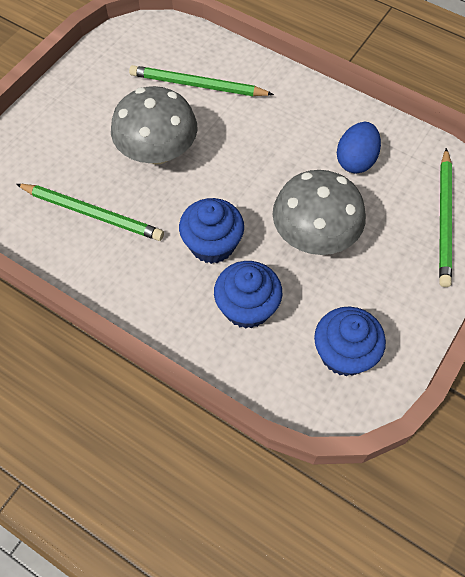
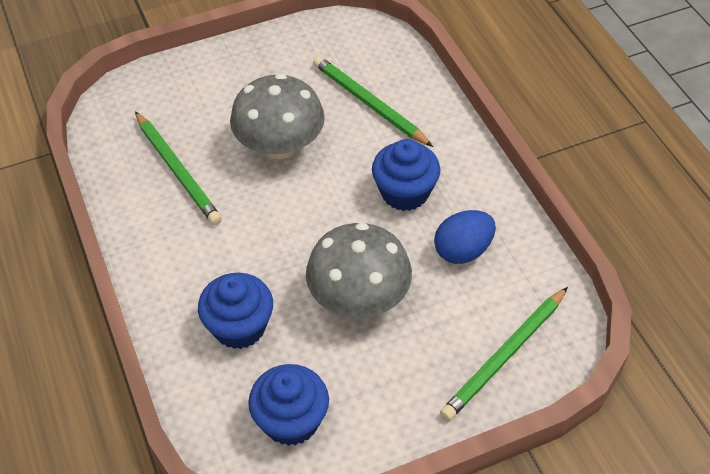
camera: 35 degrees right, 10 degrees down
blue cupcake [179,198,244,264] -> blue cupcake moved to [372,139,440,211]

